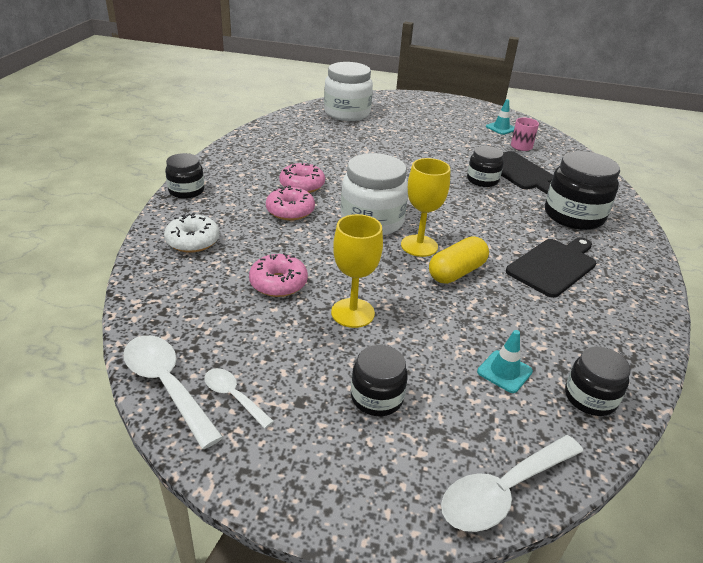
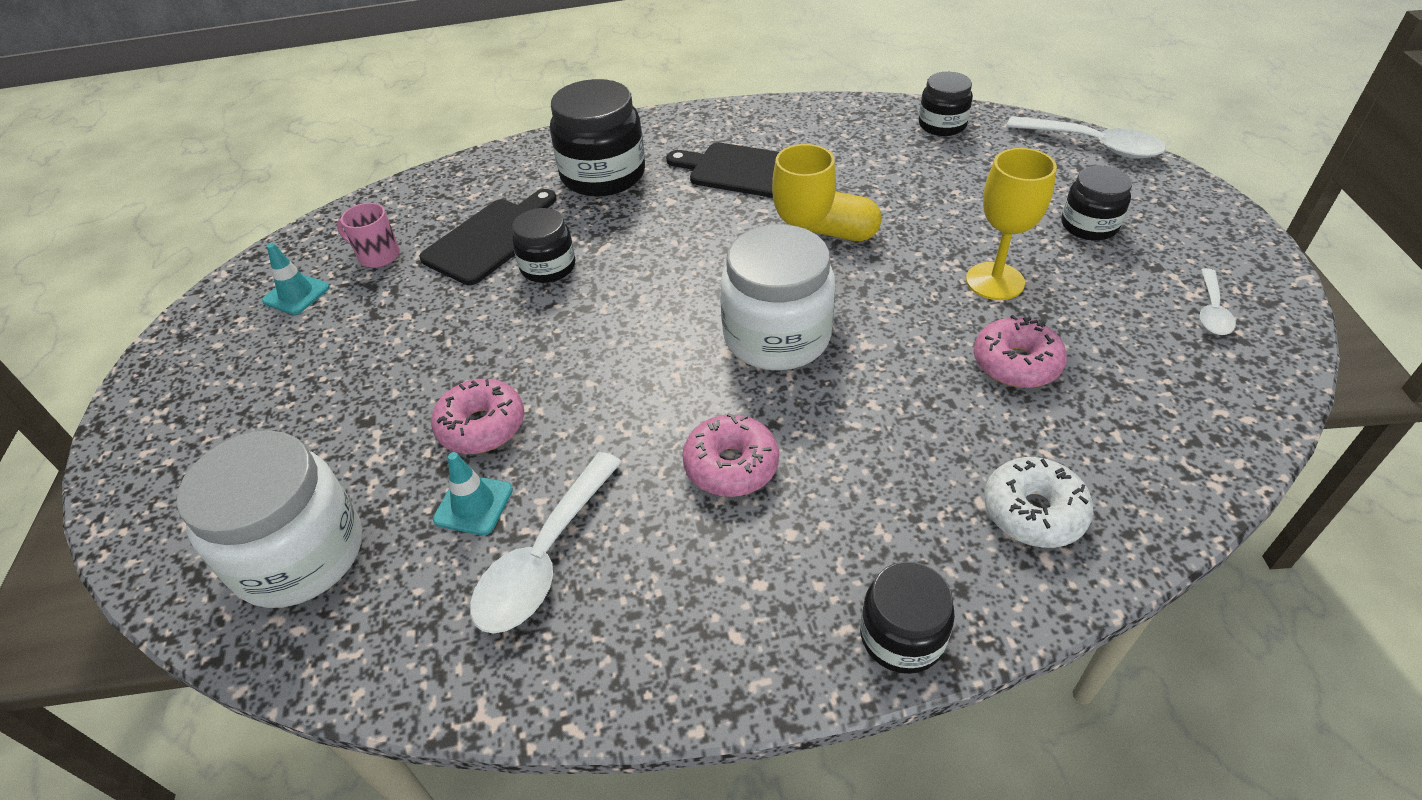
camera: 110 degrees left, 10 degrees up
white spoon [123,335,223,449] -> white spoon moved to [470,452,622,634]
pink donut [266,185,315,221] -> pink donut moved to [431,379,524,454]
turquoise traffic cone [477,330,533,393] -> turquoise traffic cone moved to [433,452,513,535]

